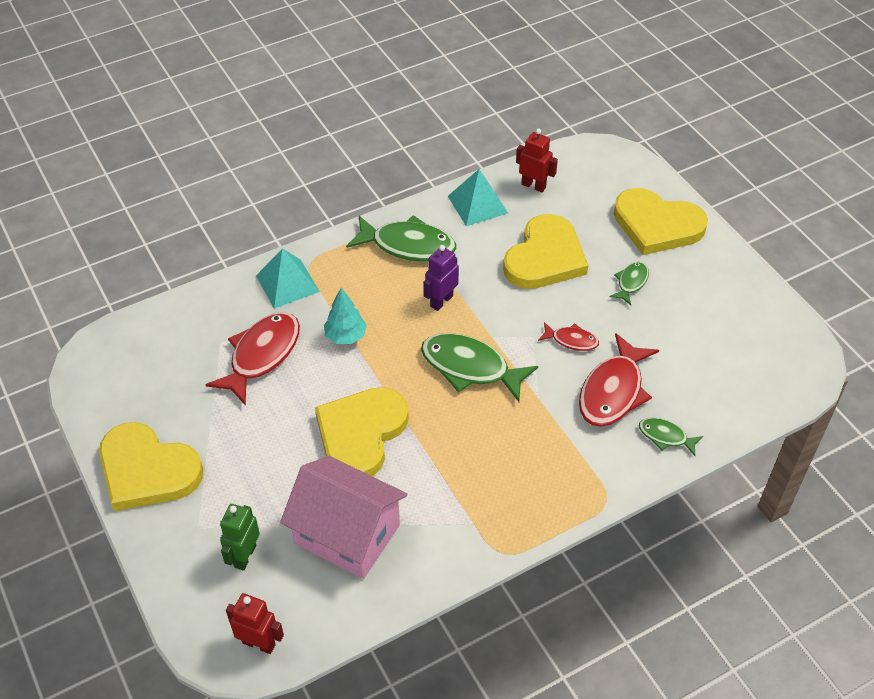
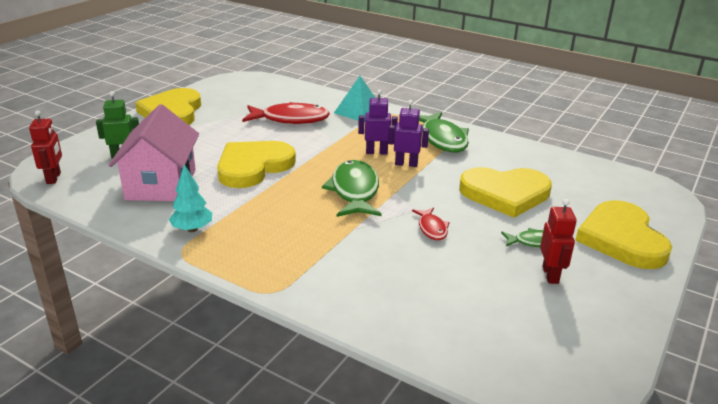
camera: 60 degrees right, 20 degrees down
yellow heart [315,387,409,476] -> yellow heart turned 45 degrees counterclockwise [217,141,296,188]
turquoise tree [324,287,367,344] -> turquoise tree moved to [169,164,212,232]
turquoise pyramid [448,169,508,226] -> none
red robot [516,129,558,192] -> red robot moved to [540,199,577,284]
red fish [579,333,659,427] -> none
green fish [639,418,703,456] -> none
none -> purple robot [358,89,398,155]

